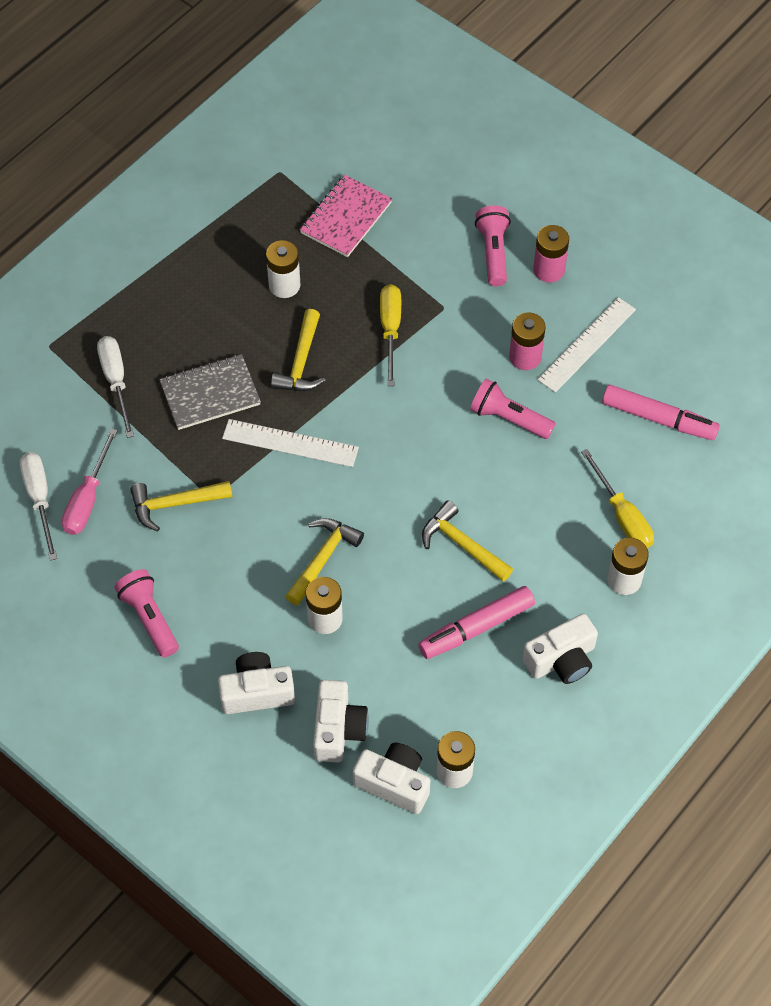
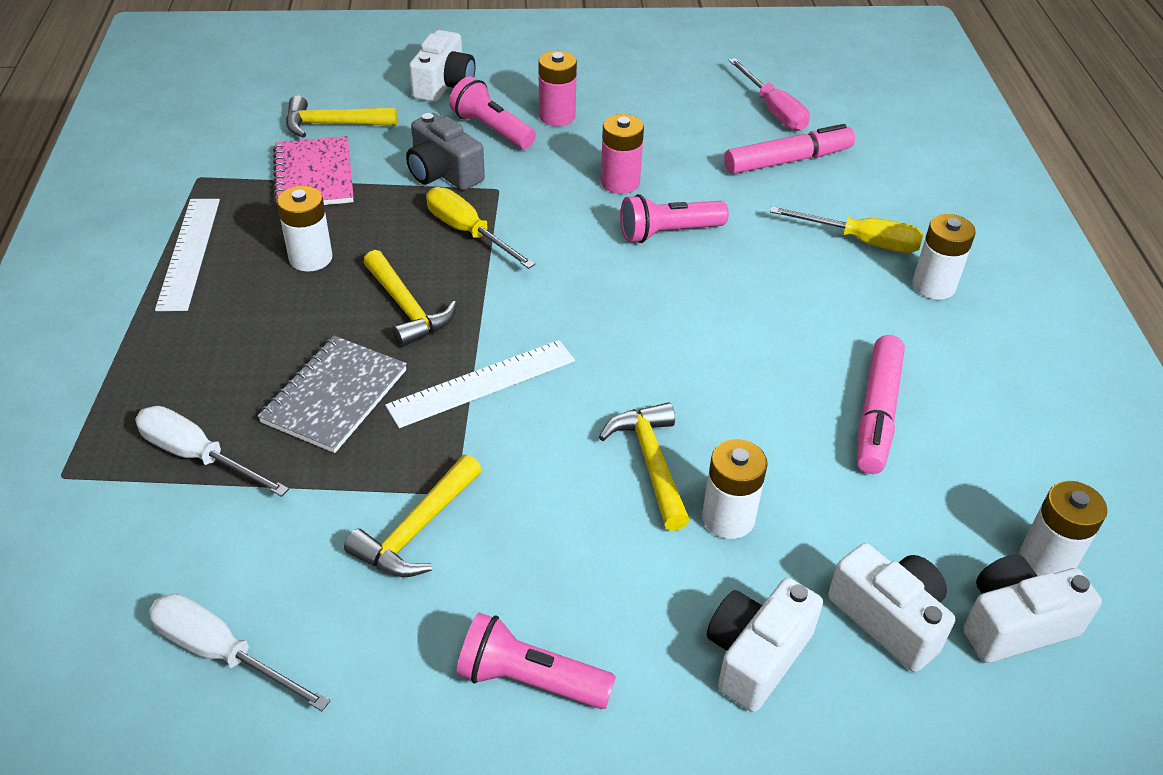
camera: 45 degrees left, 15 degrees down
pink screwdriver [62,429,118,535] -> pink screwdriver moved to [728,58,810,131]
yellow hammer [422,500,513,582] -> yellow hammer moved to [286,95,397,138]
white camera [522,613,598,684] -> white camera moved to [409,30,475,102]
white ruler [537,297,636,393] -> white ruler moved to [155,199,220,311]
none -> grey camera [406,113,485,190]

